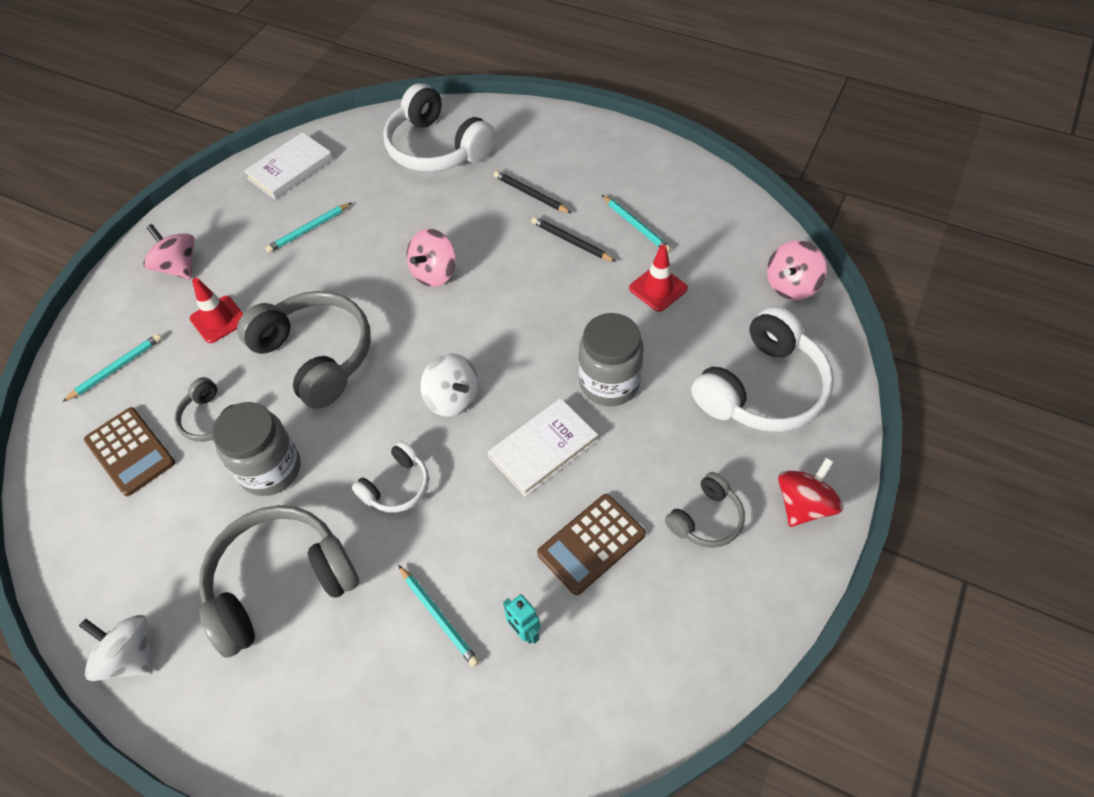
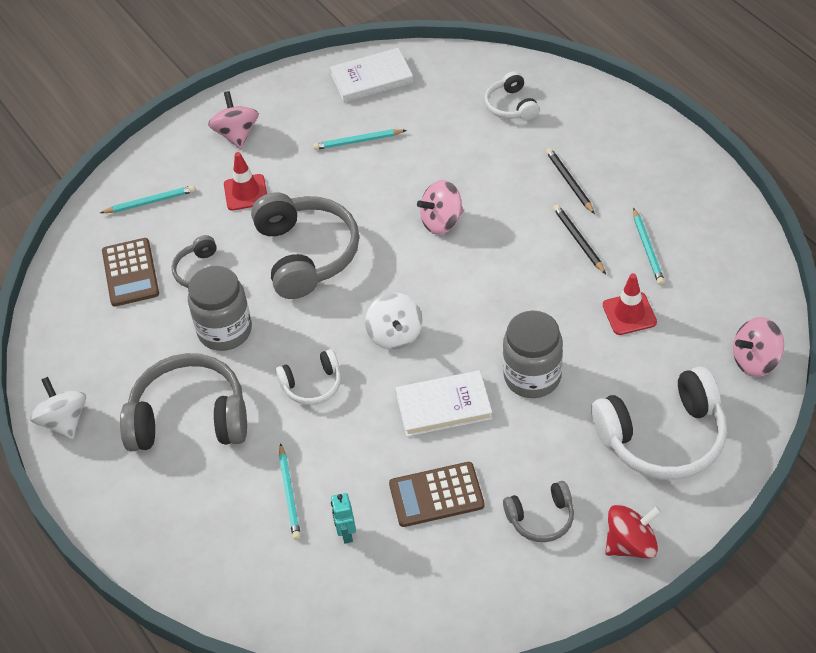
camera: 30 degrees right, 5 degrees down
white headphones [383,83,496,172] -> white headphones [485,71,539,120], size x0.52

